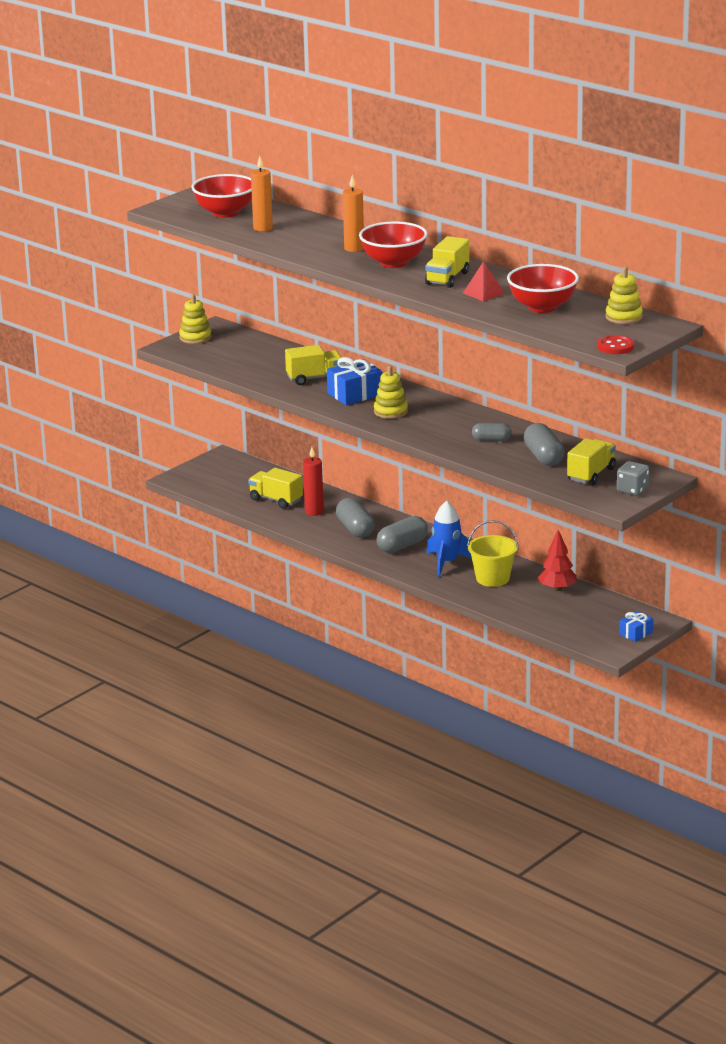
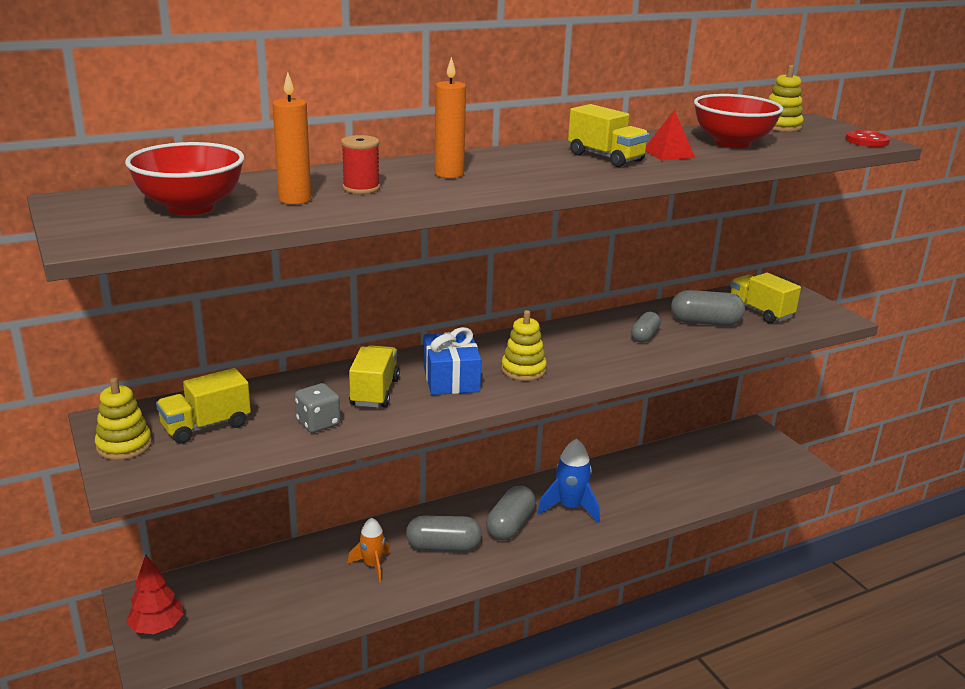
camera: 70 degrees left, 0 degrees up
yellow truck [248,468,303,509] -> yellow truck moved to [156,368,251,444]
red candle [303,447,324,516] -> orange rocket [348,517,390,582]
red bowl [359,222,427,268] -> none
grey capsule [377,516,428,553] -> grey capsule turned 45 degrees clockwise [486,485,536,540]
yellow bucket [467,520,518,587] -> none
red tree [538,530,577,591] -> red tree moved to [126,554,184,634]
grey dice [617,461,649,496] -> grey dice moved to [295,383,341,433]
blue gift [619,611,653,642] -> none
none -> red spool [341,135,380,194]

